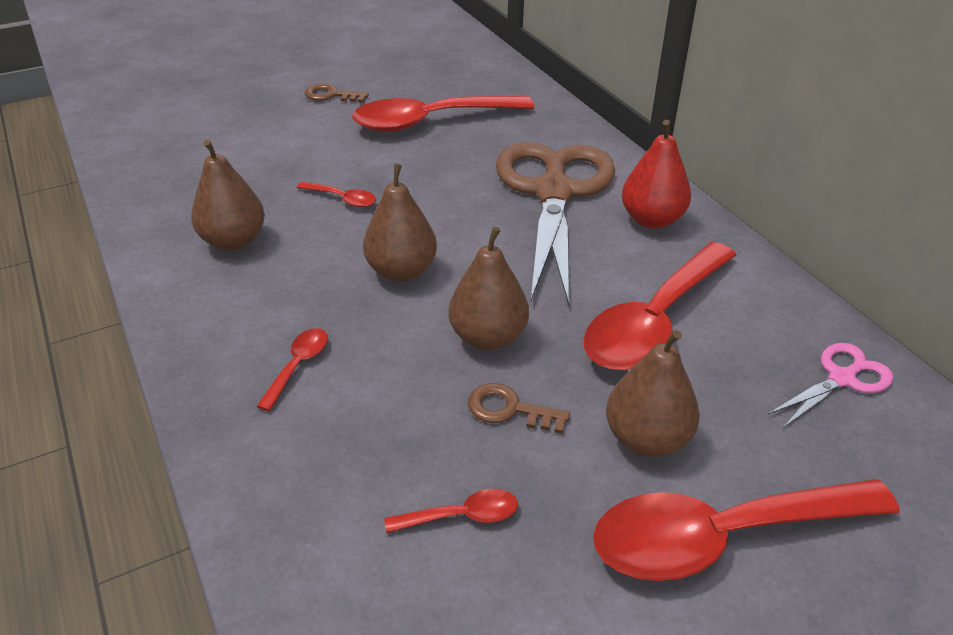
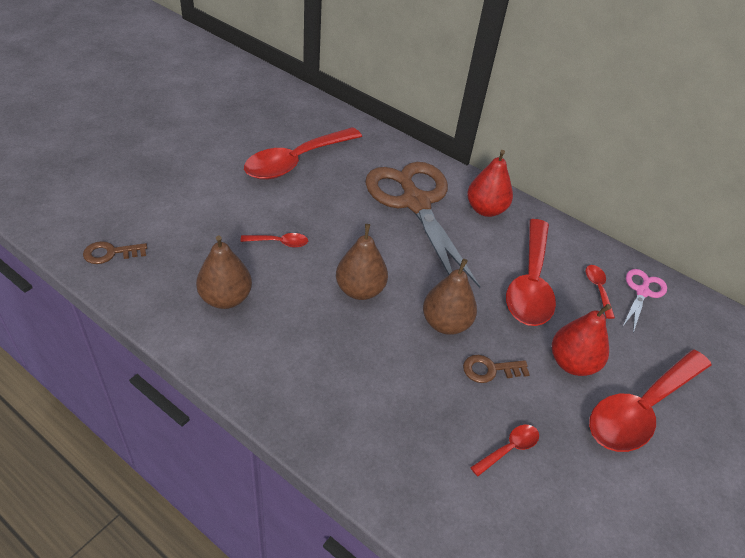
camera: 30 degrees left, 5 degrees up
red spoon [256,328,328,411] -> red spoon moved to [585,265,615,319]
brown key [304,83,369,103] -> brown key moved to [83,241,147,264]
brown pear [606,330,700,457] -> red pear [552,304,611,376]

